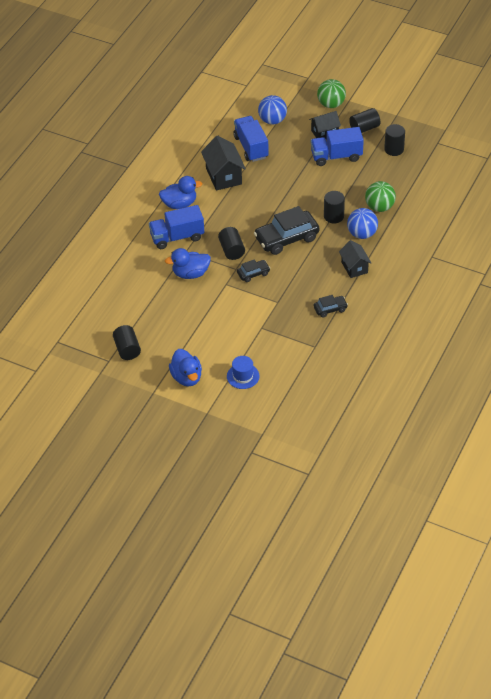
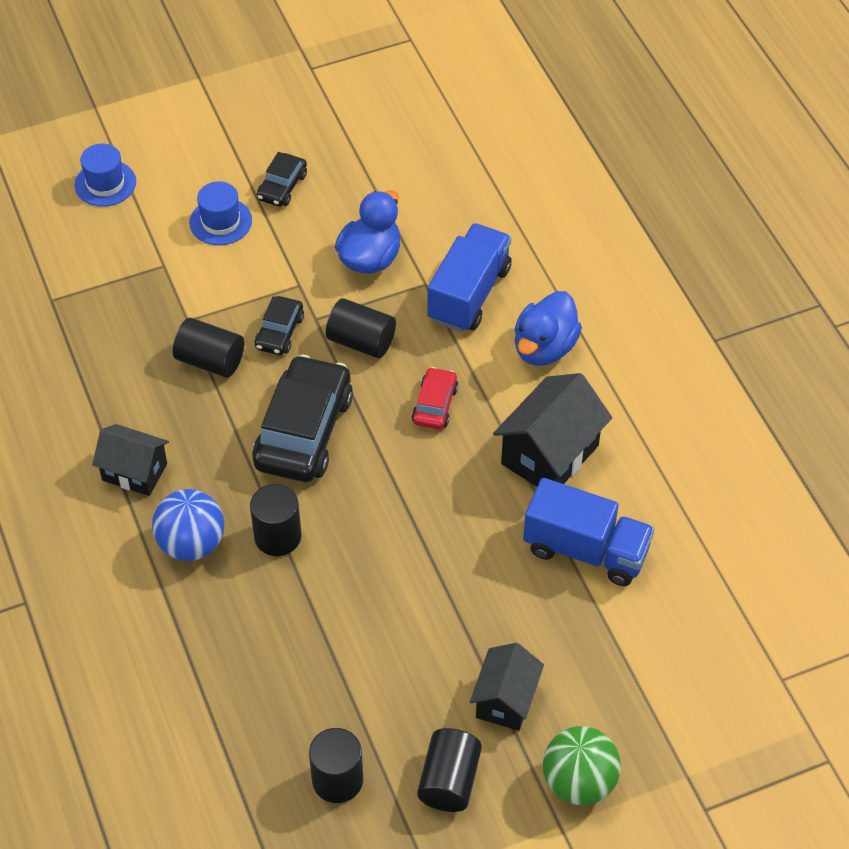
camera: 130 degrees right, 5 degrees up
black cylinder [113,325,141,360] -> black cylinder moved to [173,318,244,377]
blue duck [169,349,202,387] -> none
black house [201,135,246,191] -> black house turned 75 degrees counterclockwise [493,373,612,487]
blue ball [258,95,287,124] -> none
blue truck [311,127,364,166] -> none
black car [313,295,348,317] -> black car moved to [257,152,307,207]
green ball [365,181,396,212] -> none
none -> blue hat [190,181,252,245]
none -> red car [412,367,458,430]

